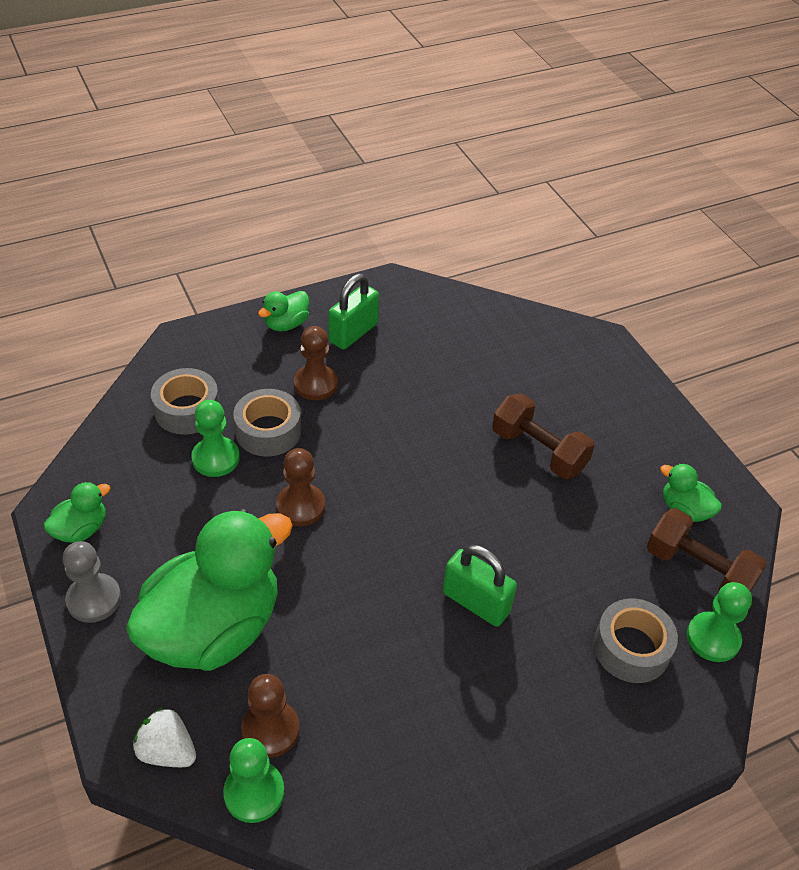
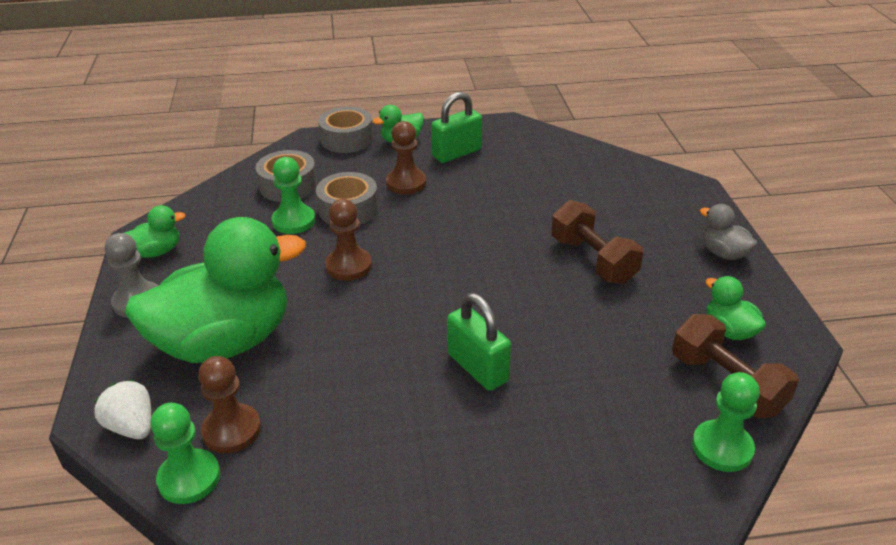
camera: 20 degrees right, 10 degrees down
grey tape [594,598,678,683] -> grey tape moved to [318,107,373,153]
none -> grey duck [700,204,758,260]

